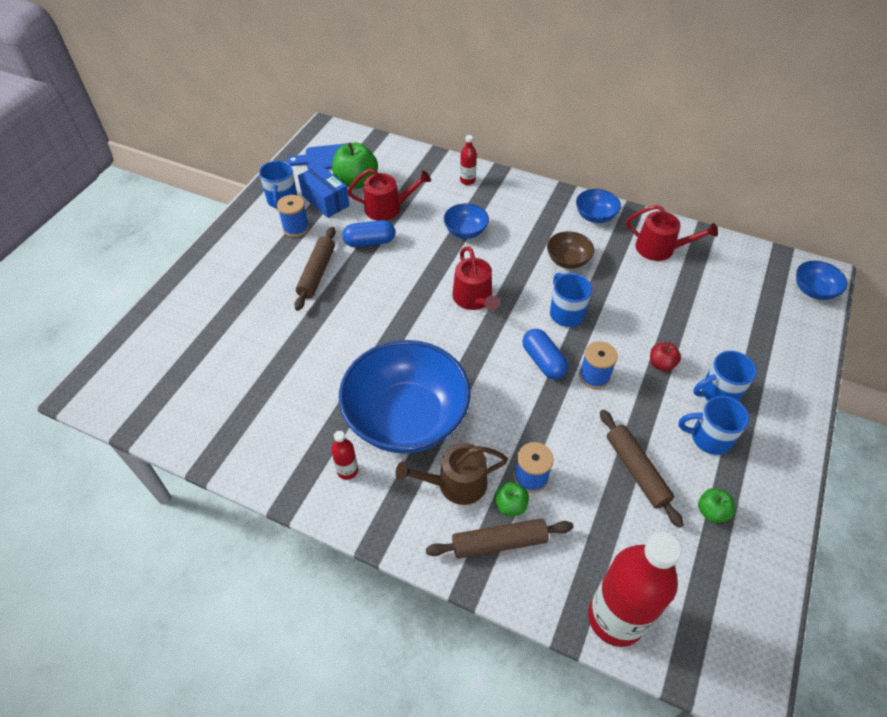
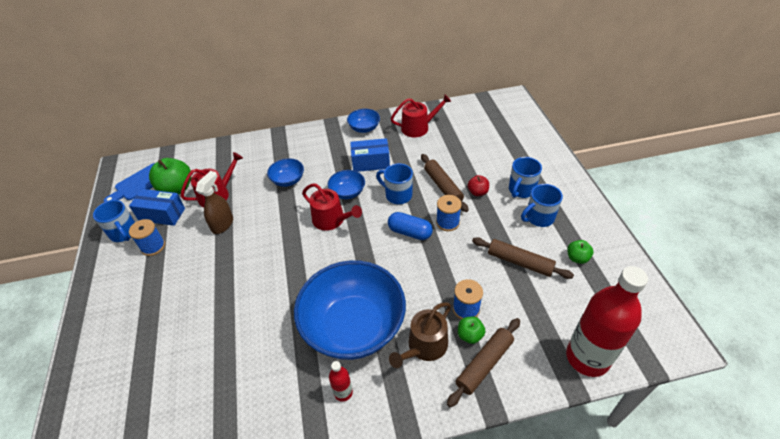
camera: 35 degrees left, 5 degrees down
brown rolling pin [294,227,336,311] -> brown rolling pin moved to [421,154,469,212]
blue capsule [342,220,395,247] -> brown spray bottle [196,171,233,234]
red bottle [460,135,477,185] -> none
brown bowl [547,231,594,269] -> blue box [350,138,390,172]
blue bowl [796,261,848,300] -> blue bowl moved to [328,170,365,199]

